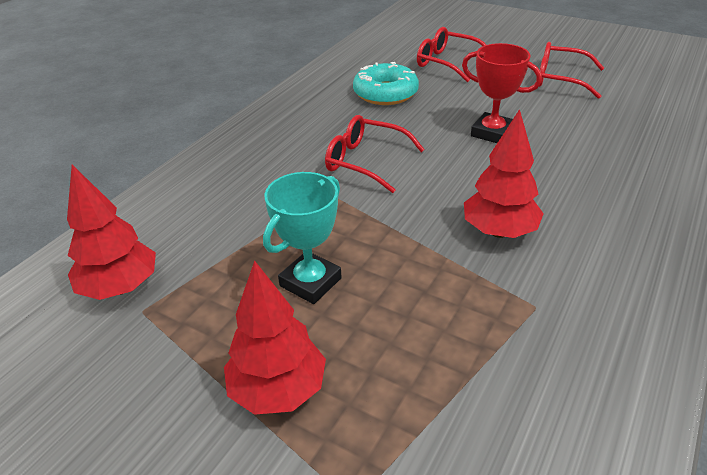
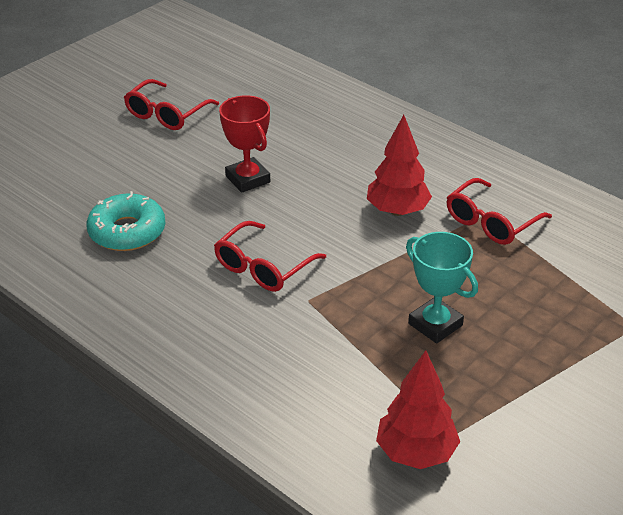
camera: 80 degrees left, 0 degrees up
red tree [224,260,326,415] -> none
red glasses [417,27,486,82] -> red glasses moved to [447,178,552,245]
red trophy [462,43,542,143] -> red trophy turned 75 degrees counterclockwise [219,95,270,193]

